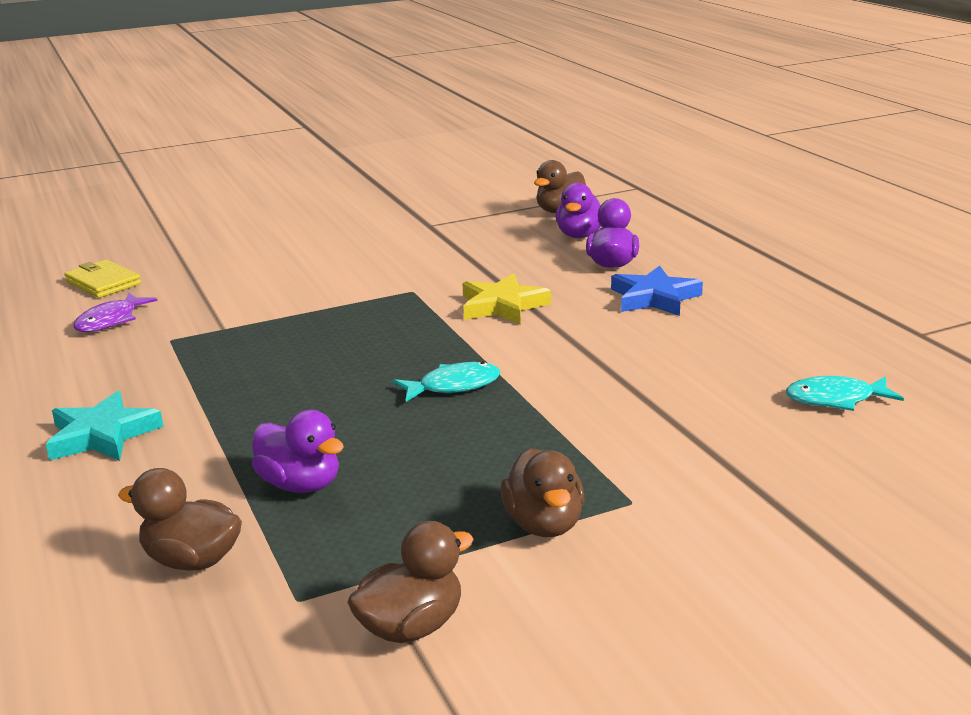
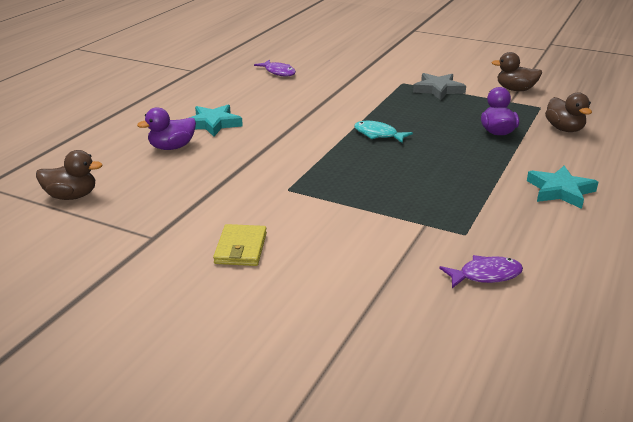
camera: 130 degrees left, 5 degrees up
yellow wallet [64,260,141,298] -> yellow wallet moved to [213,224,267,266]
yellow star [462,273,551,325] -> none
brown duck [500,448,584,537] -> grey star [413,73,466,100]
purple duck [556,183,601,238] -> none
blue star [611,266,703,316] -> turquoise star [189,104,243,137]
turquoise fish [786,376,904,411] -> purple fish [254,60,296,76]

